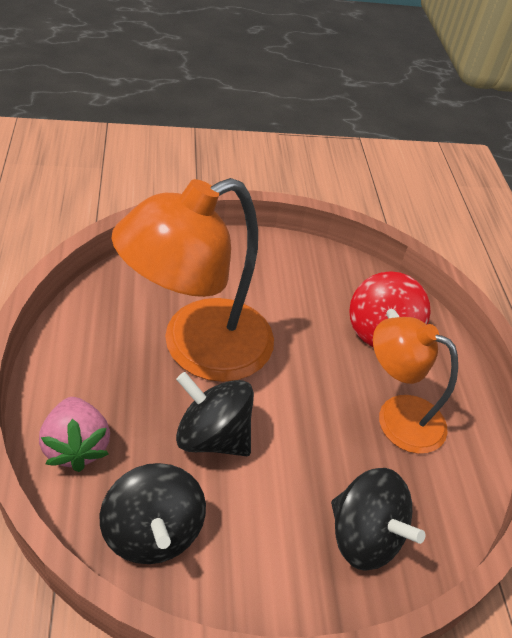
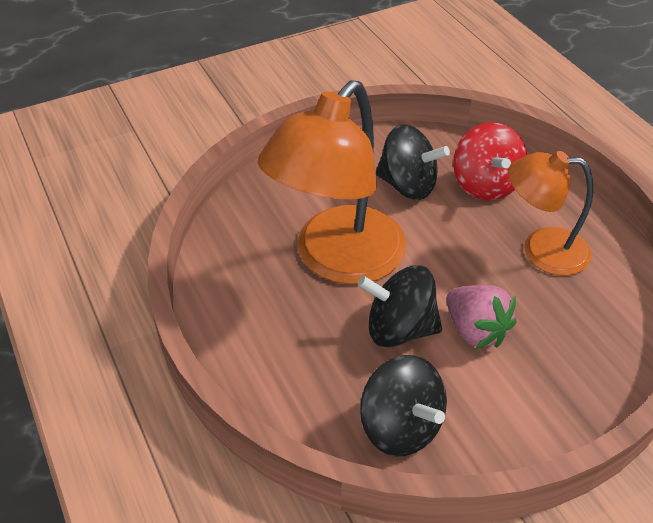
camera: 15 degrees left, 0 degrees up
pink strawberry [39,397,110,472] -> pink strawberry moved to [446,285,516,349]
black spinning top [331,468,425,571] -> black spinning top moved to [376,124,450,200]

